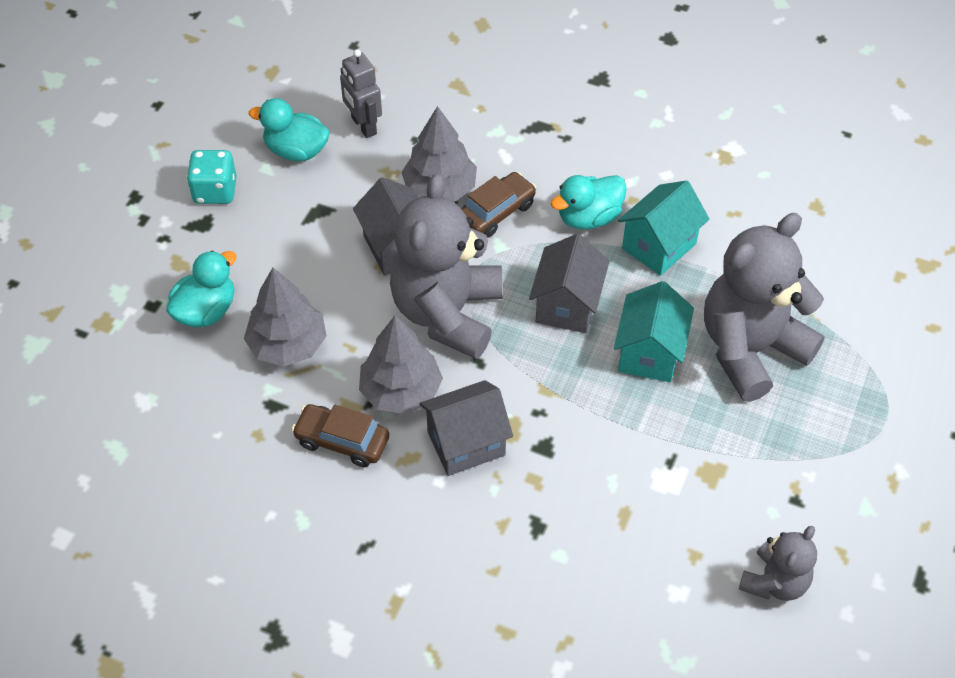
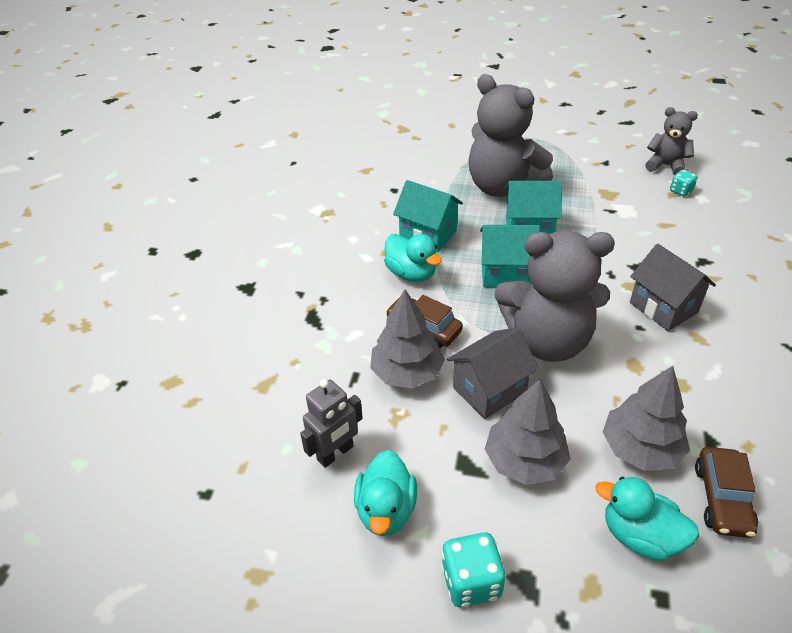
camera: 100 degrees left, 10 degrees down
brown car [292,404,389,467] -> brown car moved to [695,447,758,538]
grey tree [359,316,443,414] -> grey tree moved to [485,379,571,485]
grey house [529,234,609,333] -> turquoise house [480,225,540,287]
none -> turquoise dice [670,170,698,196]

